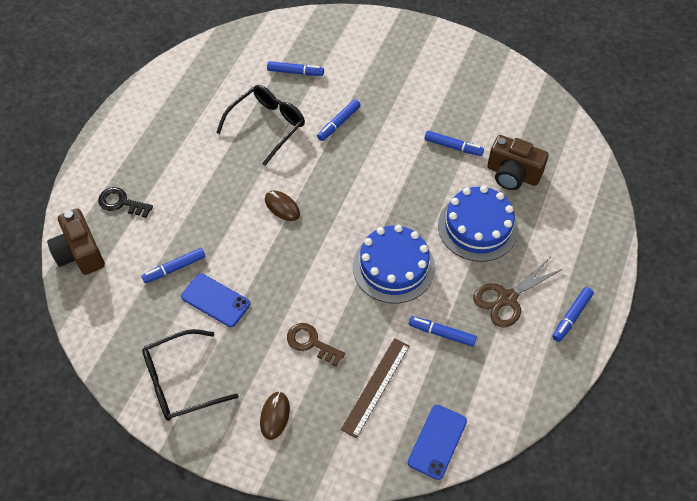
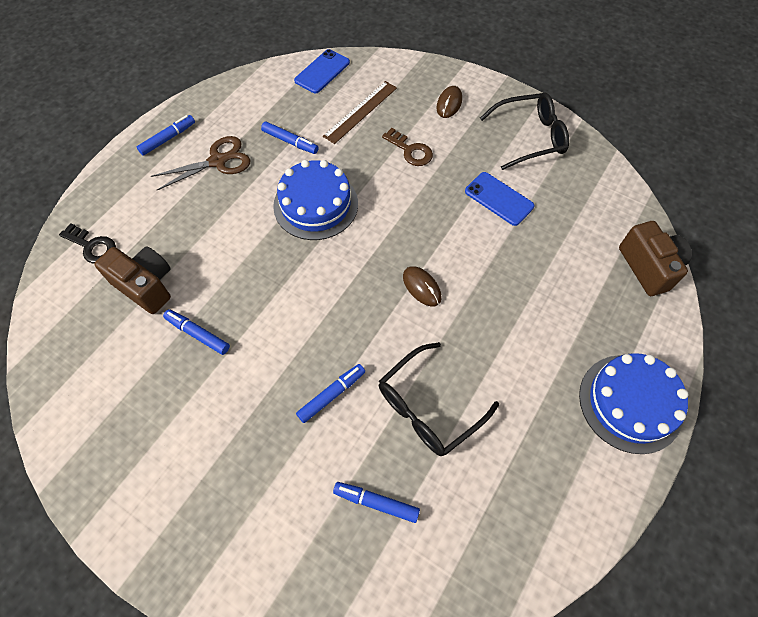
camera: 170 degrees left, 5 degrees up
black key [98,187,153,218] -> black key moved to [59,223,116,264]
blue marker [141,248,205,283] -> none
blue cake [438,186,518,262] -> blue cake moved to [579,353,688,454]

